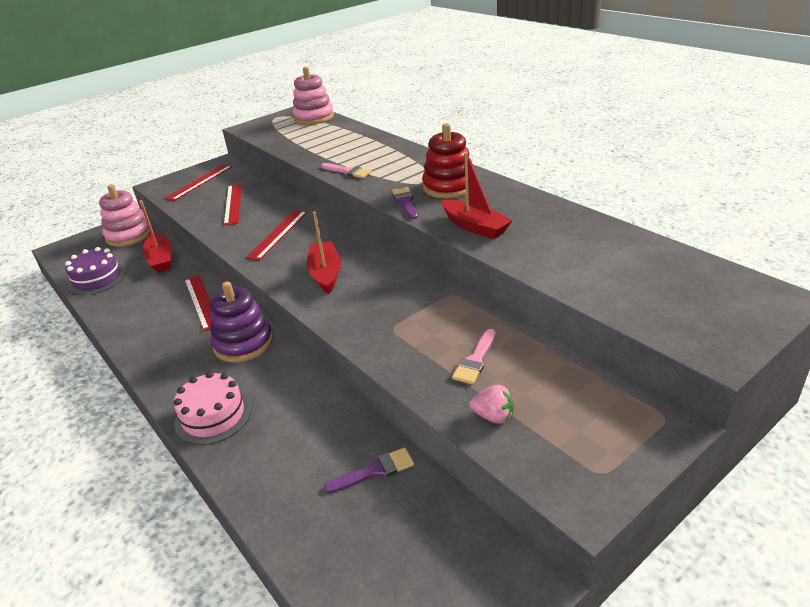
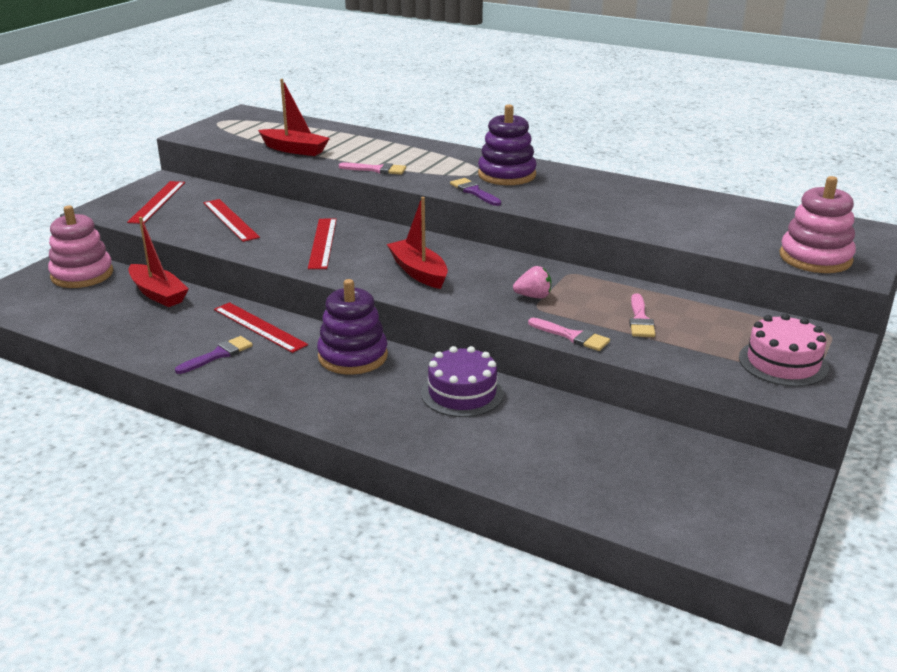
camera: 25 degrees left, 5 degrees down
purple cake [65,247,126,295] -> purple cake moved to [421,346,504,417]
pink cake [174,372,252,445] -> pink cake moved to [739,314,829,387]
pink stacking toy [292,67,334,125] -> pink stacking toy moved to [780,176,856,273]
purple brush [324,448,414,493] -> purple brush moved to [175,336,253,374]
red stacking toy [422,123,473,199] -> purple stacking toy [478,104,537,185]
red boat [441,152,513,239] -> red boat moved to [258,79,330,156]
pink strawberry [469,385,514,424] -> pink strawberry moved to [513,266,551,298]
none -> pink brush [528,318,610,351]

